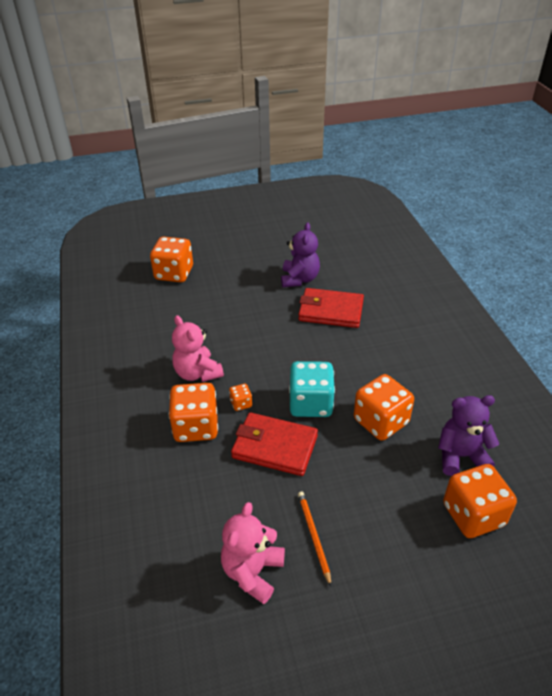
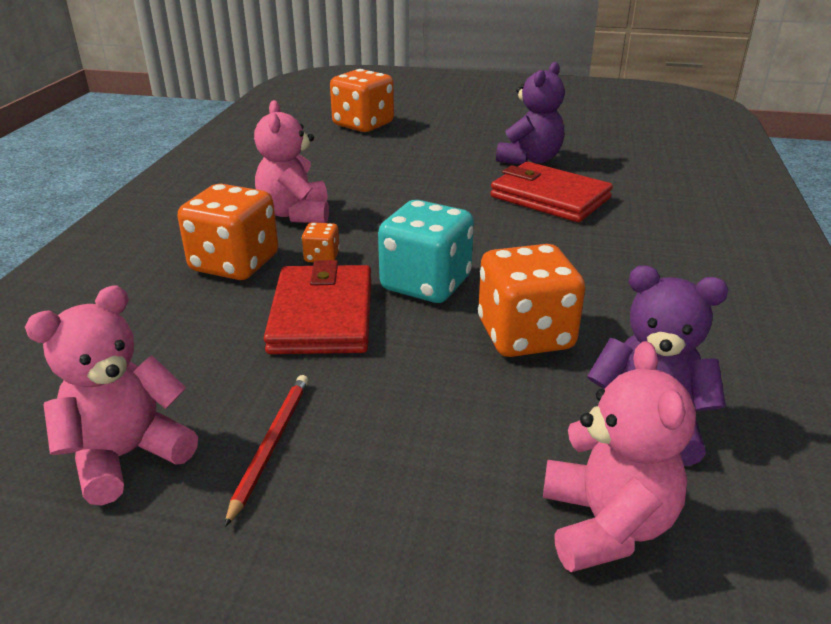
camera: 25 degrees right, 10 degrees down
red wallet [231,412,318,476] -> red wallet turned 45 degrees clockwise [264,260,371,354]
orange pencil [298,491,331,586] -> red pencil [225,375,309,527]
orange dice [443,464,517,538] -> pink teddy bear [543,341,696,572]

